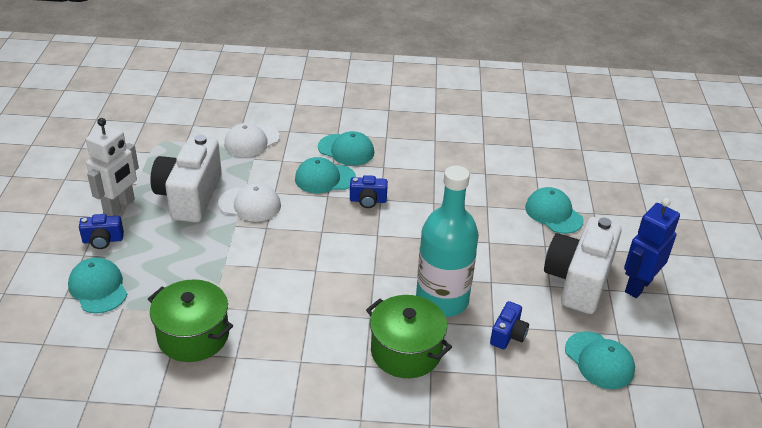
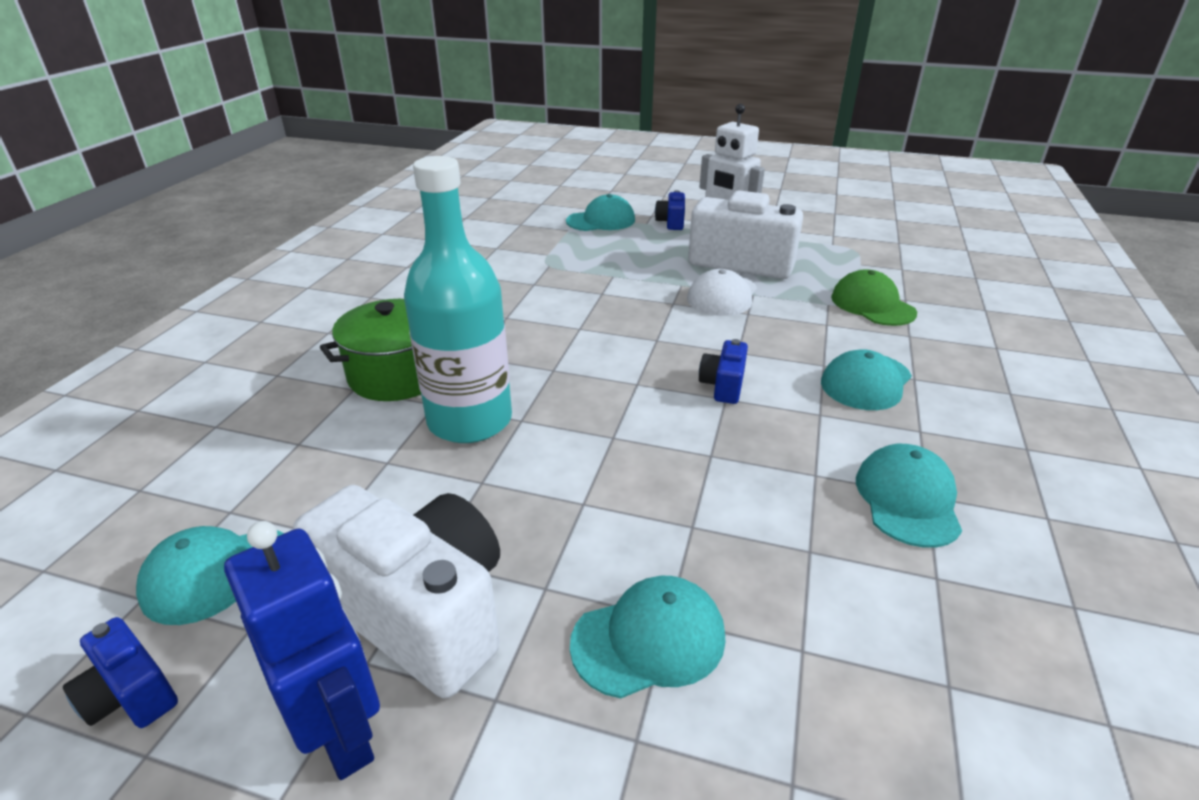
camera: 105 degrees right, 5 degrees down
green pot [148,279,233,362] -> none
white cap [224,123,280,157] -> green cap [831,269,917,326]
turquoise cap [295,157,356,194] -> turquoise cap moved to [856,444,962,548]
blue camera [490,301,529,349] -> blue camera moved to [63,617,178,728]

